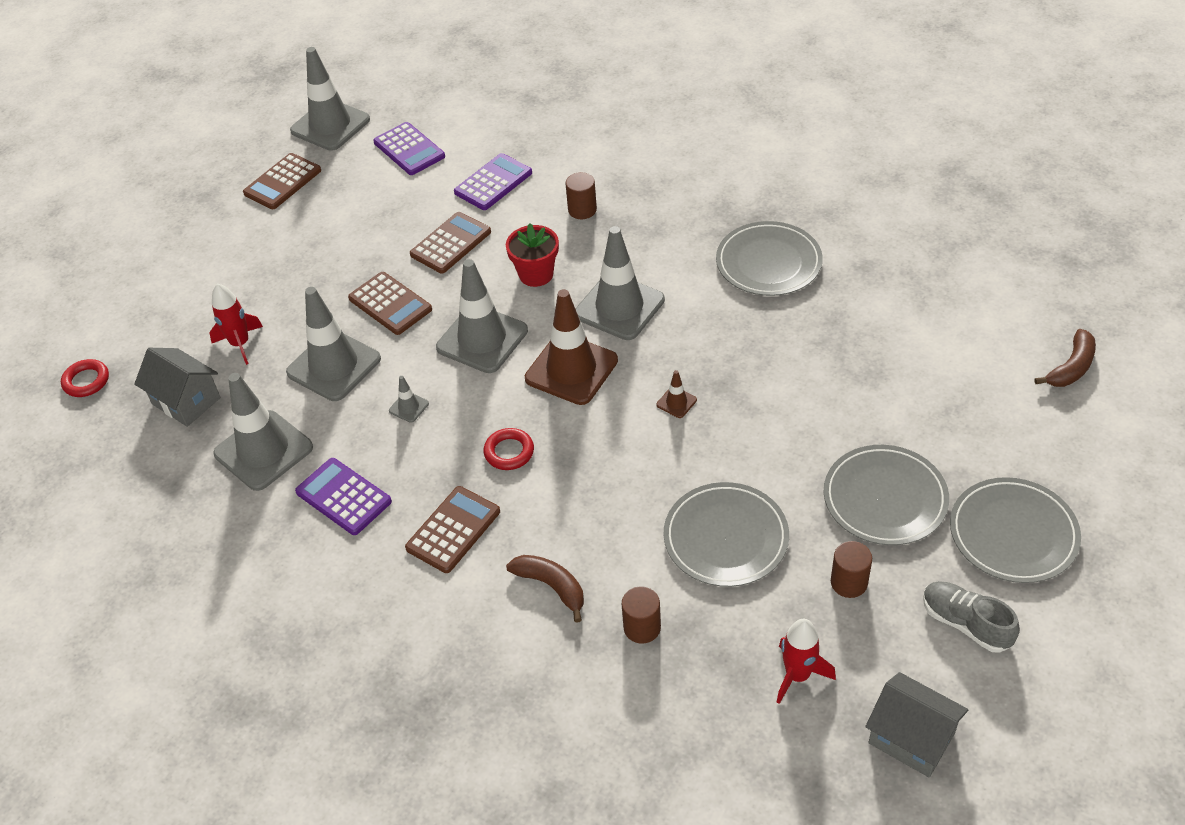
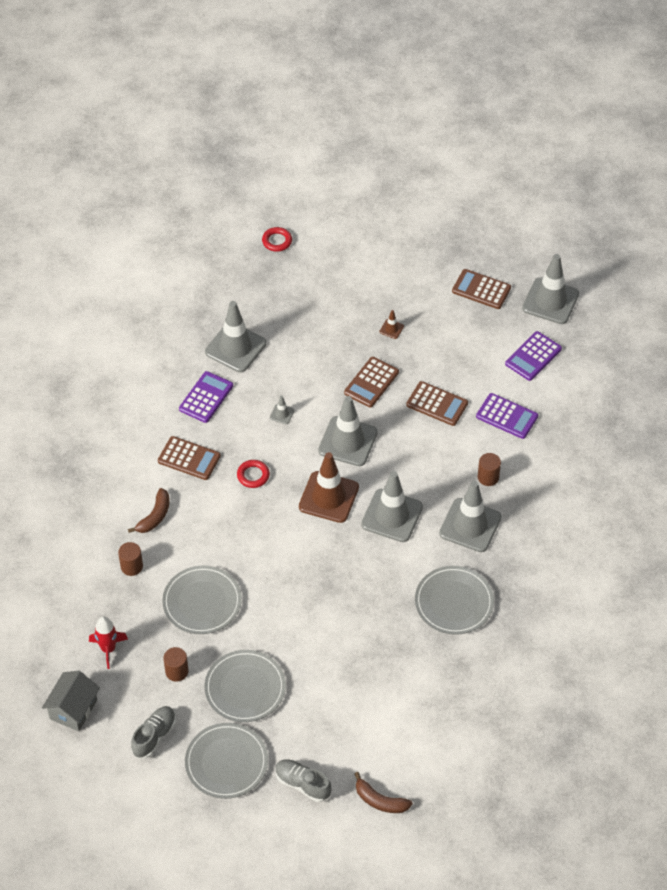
camera: 75 degrees right, 5 degrees up
grey house [134,348,221,427] -> none
red rocket [209,283,263,365] -> none
grey traffic cone [286,287,381,401] -> grey traffic cone moved to [439,481,501,552]
red flower pot [506,223,559,287] -> none
brown traffic cone [657,370,697,418] -> brown traffic cone moved to [380,310,404,339]
none -> grey shoe [275,759,331,802]

